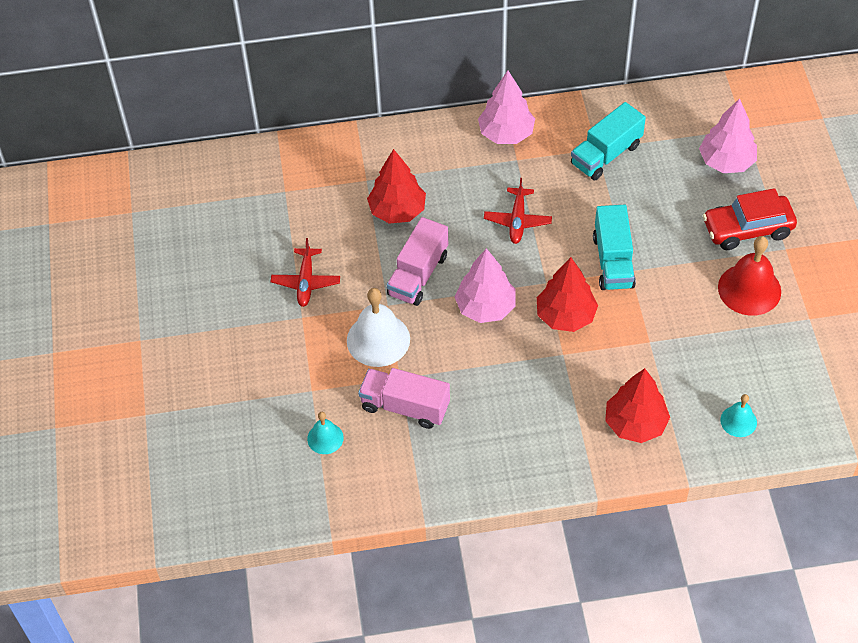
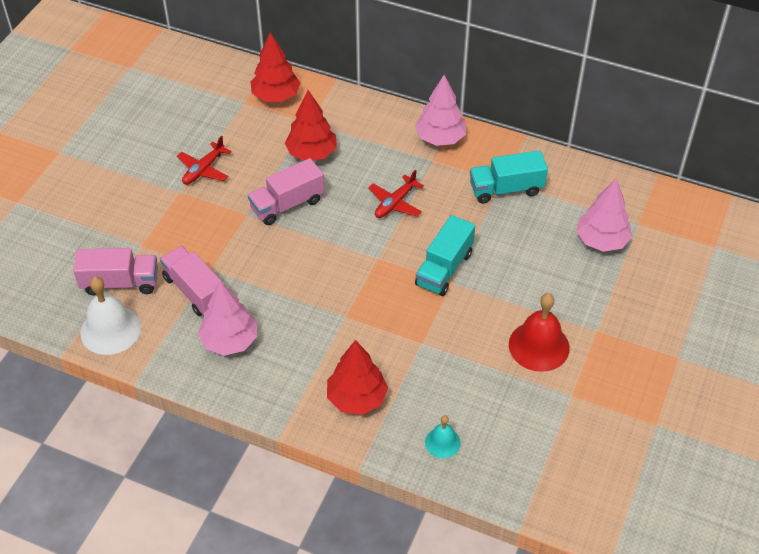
camera: 30 degrees right, 5 degrees down
turquoise bell [307,412,344,454] -> pink truck [73,248,158,296]
white bell [347,288,410,367] -> white bell moved to [80,277,141,355]
pink tree [455,248,515,323] -> pink tree moved to [198,281,257,356]
red tree [537,257,598,332] -> red tree moved to [251,32,300,102]
red car [703,188,797,250] -> none

